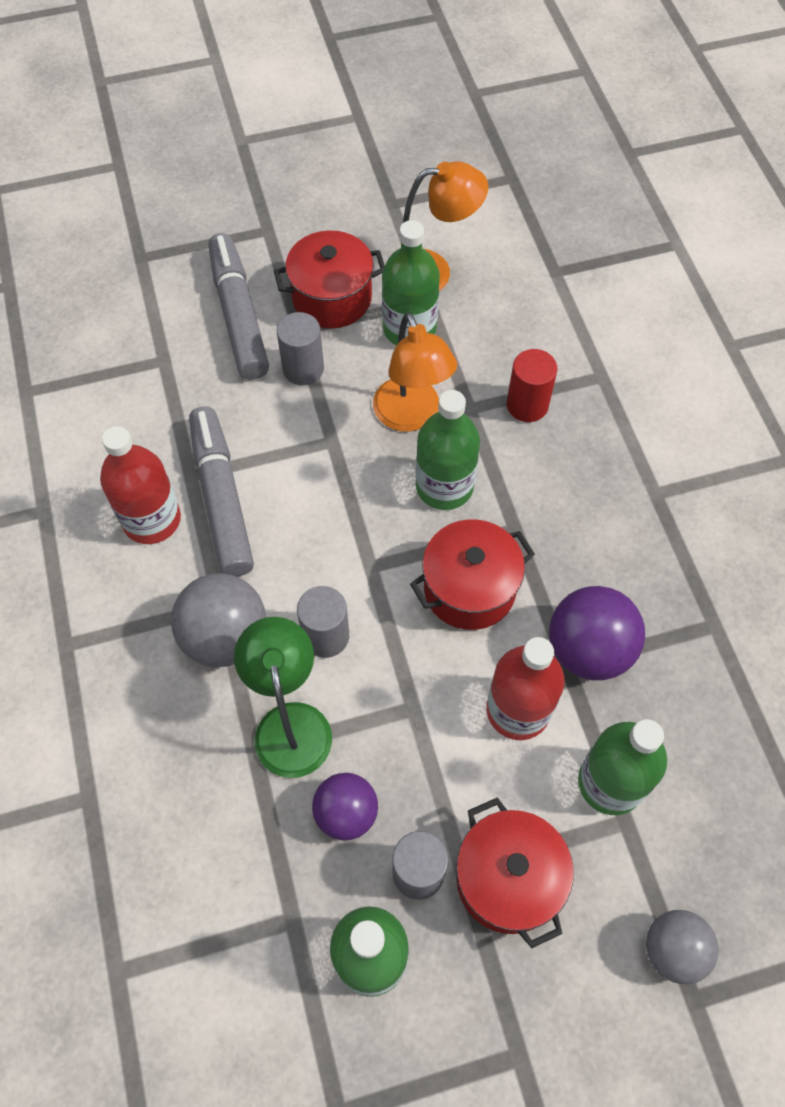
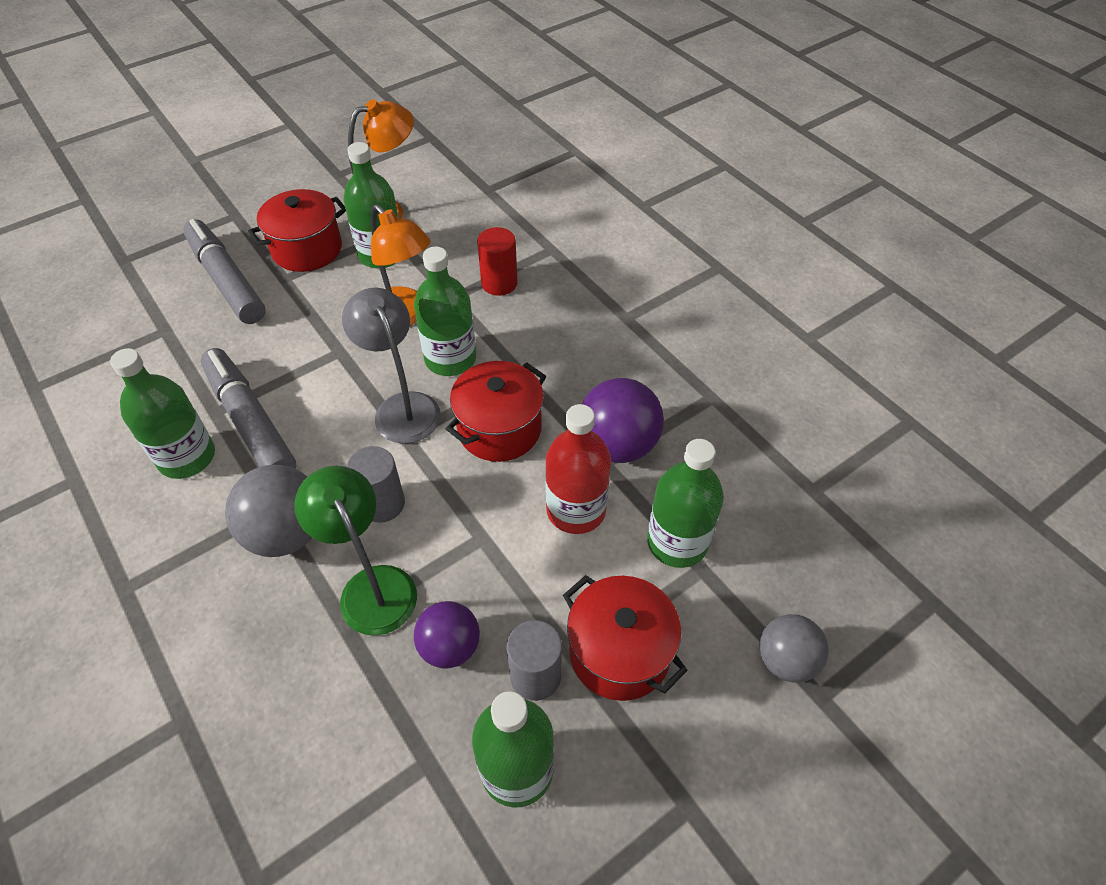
camera: 20 degrees left, 10 degrees down
red bottle [100,426,181,544] -> green bottle [110,348,215,479]
grey cylinder [277,312,324,385] -> none
none -> grey lamp [342,288,441,444]

